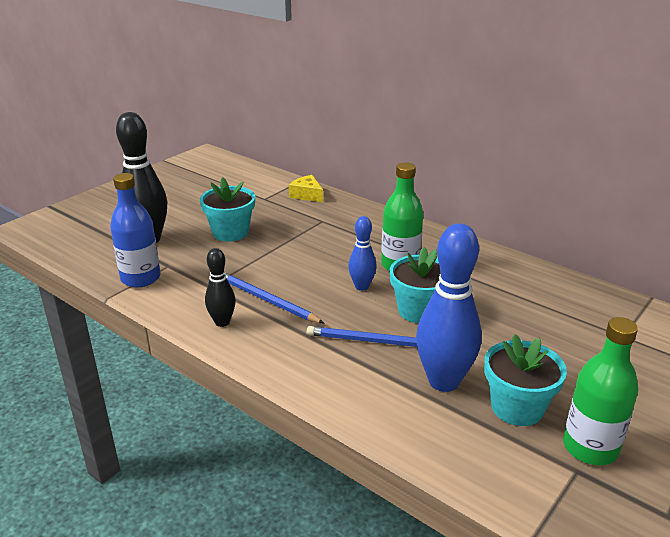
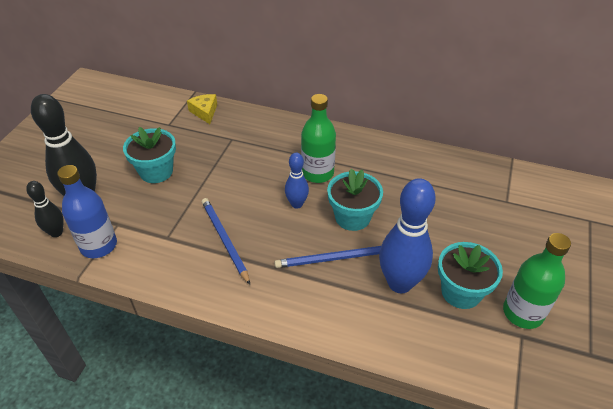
camera: 20 degrees left, 15 degrees up
black bowling pin [205,248,236,327] -> black bowling pin moved to [26,181,64,237]
blue pencil [225,273,324,323] -> blue pencil turned 45 degrees clockwise [202,198,250,285]
yellow cheese [289,175,323,202] -> yellow cheese turned 45 degrees clockwise [187,94,217,124]

